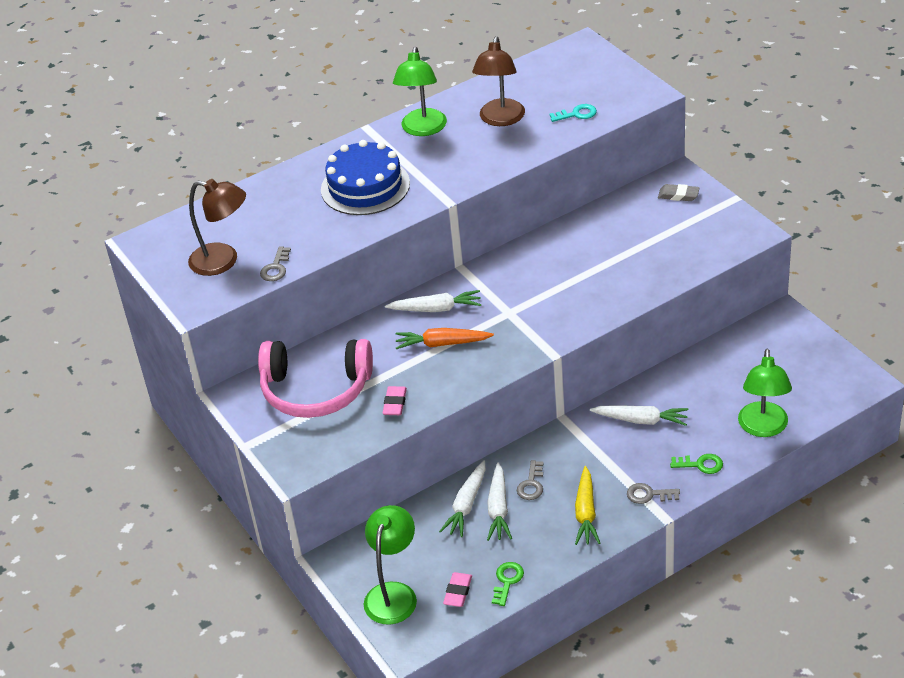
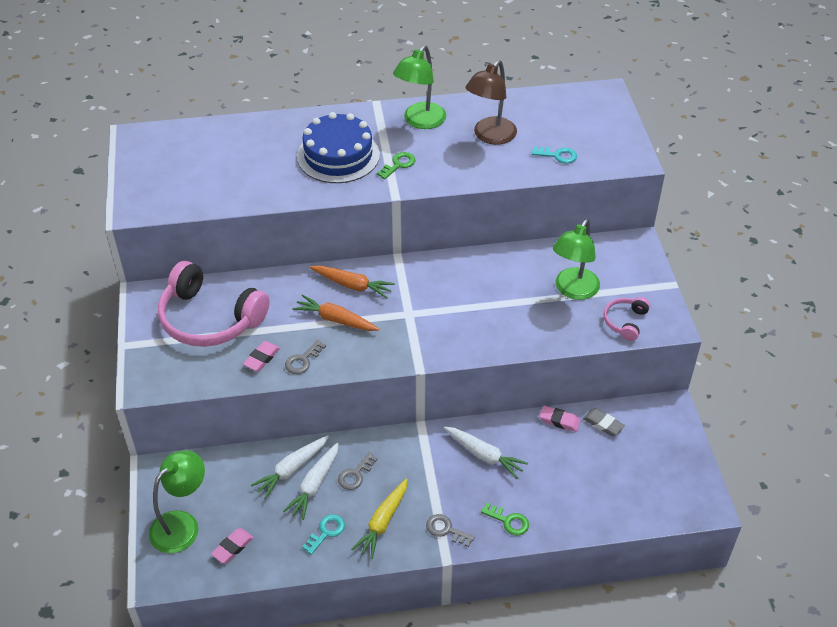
camera: 20 degrees right, 5 degrees up
brown lamp [188,179,246,276] -> none
grey key [260,246,291,281] -> grey key moved to [285,340,326,374]
white carrot [385,290,481,312] -> orange carrot [309,265,395,298]
green key [492,562,524,606] -> green key moved to [377,152,415,179]
grey eraser [658,184,700,201] -> grey eraser moved to [583,408,625,436]
green lamp [738,349,792,437] -> green lamp moved to [553,219,600,300]
none -> turquoise key [302,514,345,555]
none -> pink eraser [539,405,581,432]
none -> pink headphones [603,297,650,341]

